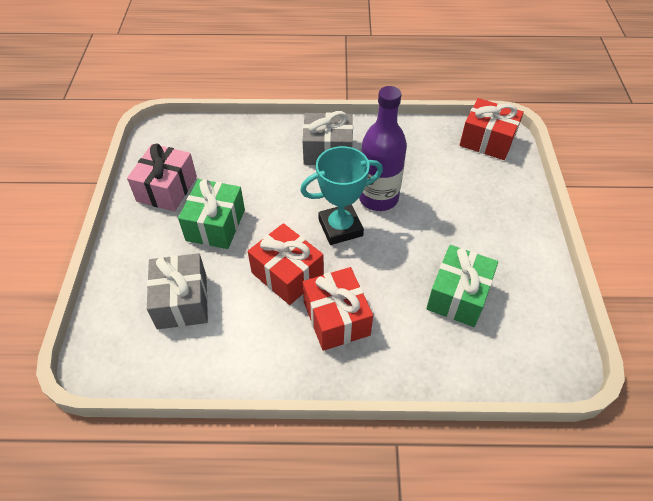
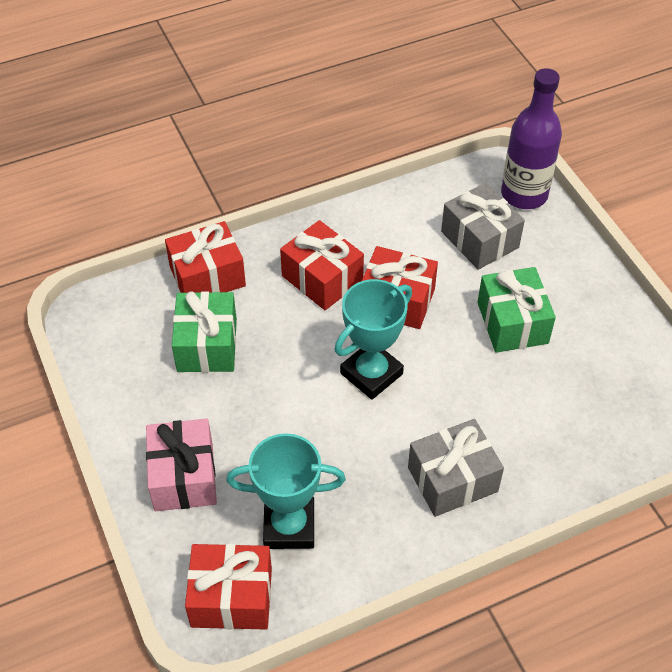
camera: 155 degrees right, 0 degrees up
pink gift [127,143,197,211] -> pink gift moved to [146,419,217,511]
purple bottle [359,86,407,211] -> purple bottle moved to [501,68,562,209]
none -> red gift [165,221,246,293]
none -> turquoise trophy [226,433,346,549]

